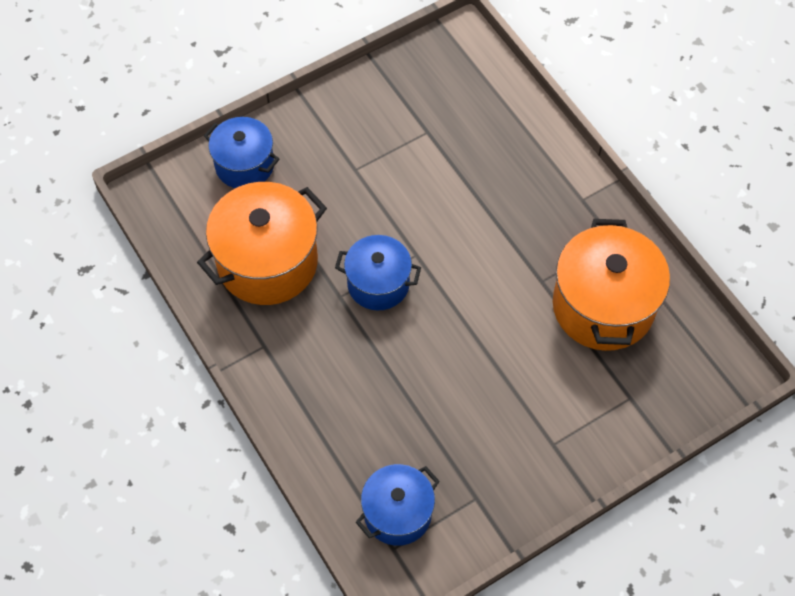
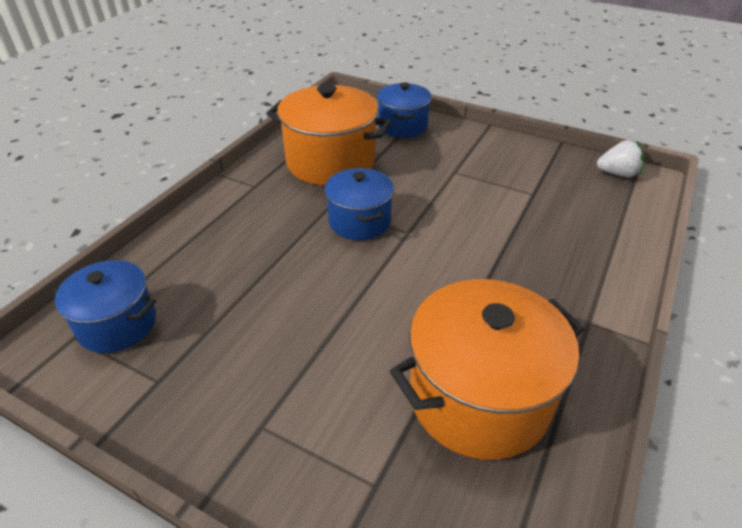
camera: 60 degrees right, 20 degrees down
none -> white strawberry [597,140,644,177]

